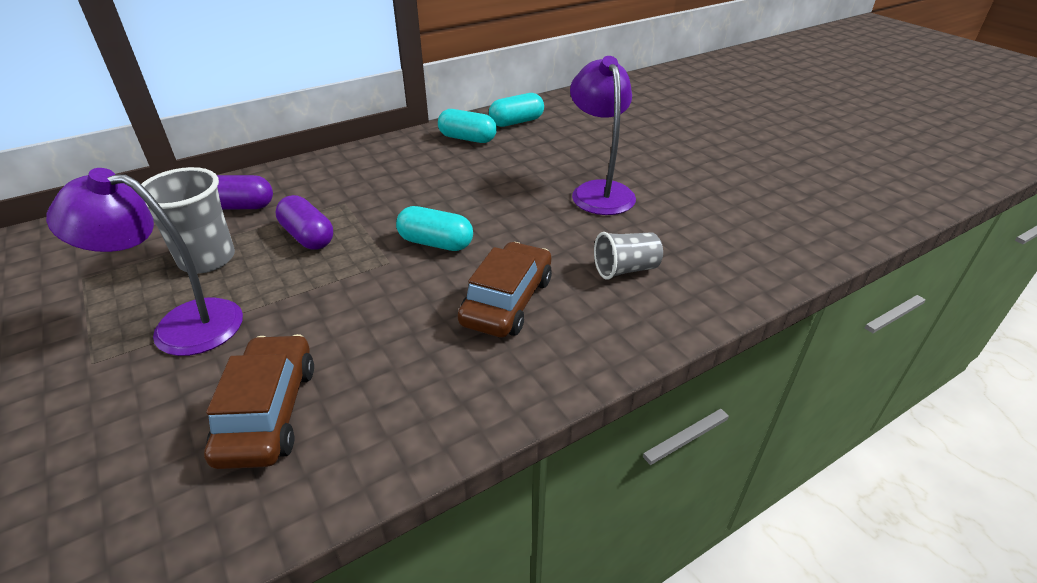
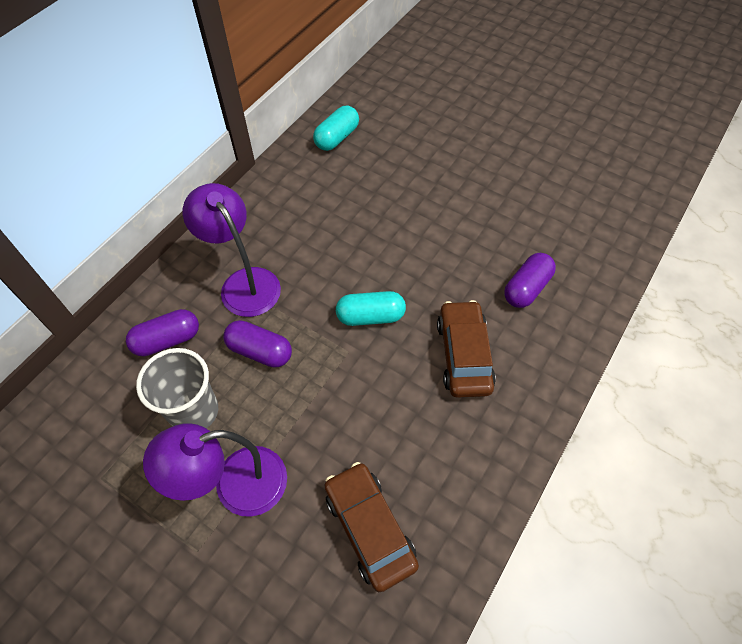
camera: 25 degrees left, 20 degrees up
turquoise capsule [438,109,497,143] -> none
purple lamp [570,56,636,215] -> purple lamp moved to [183,183,281,317]
grey cup [594,232,663,280] -> purple capsule [504,253,556,308]

